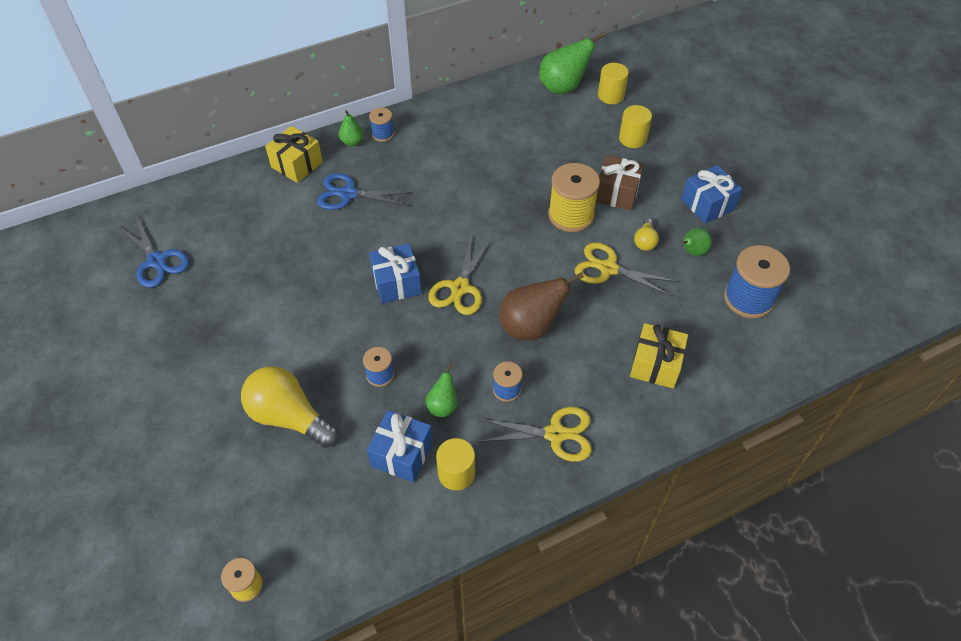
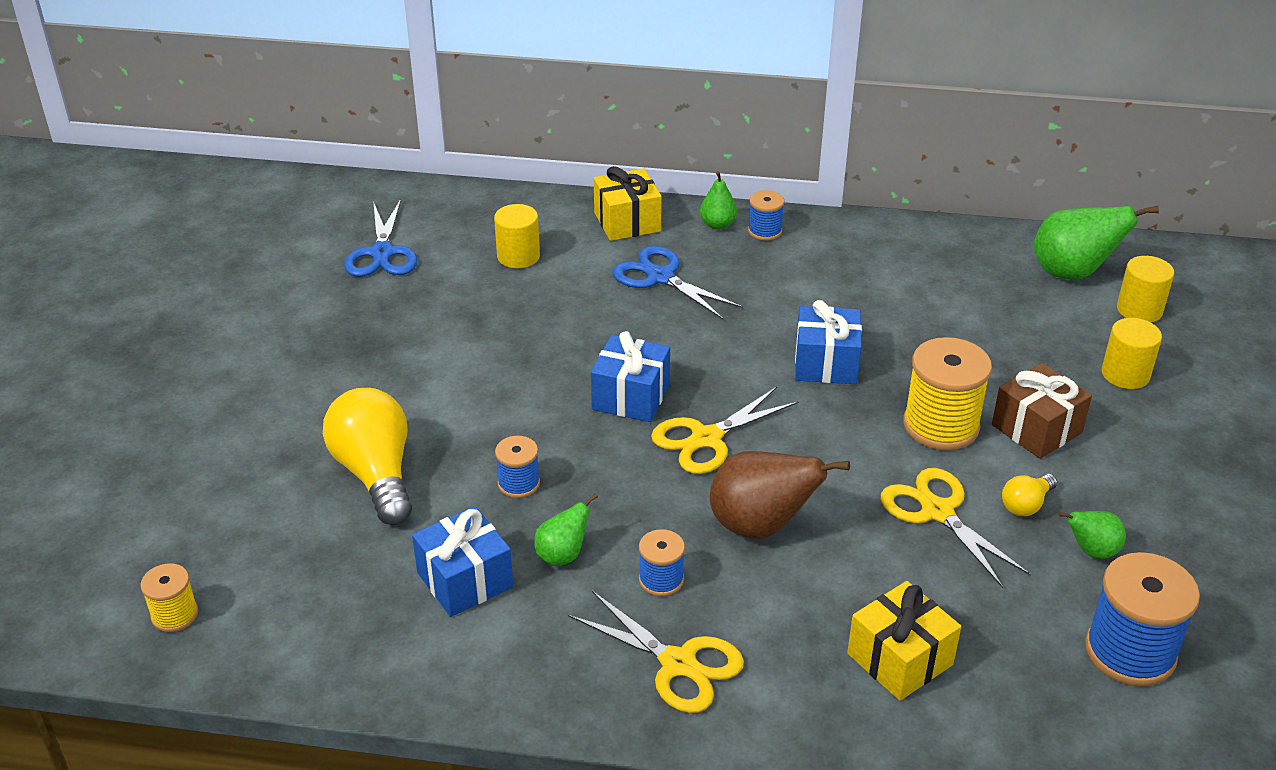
camera: 35 degrees right, 15 degrees down
yellow cylinder [436,438,475,491] -> yellow cylinder moved to [494,204,540,268]
blue gift [681,165,742,224] -> blue gift moved to [795,300,862,384]

